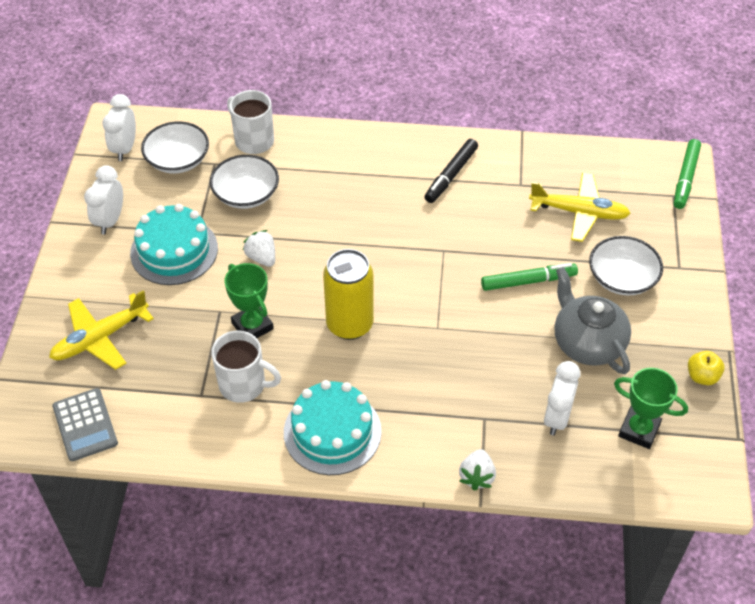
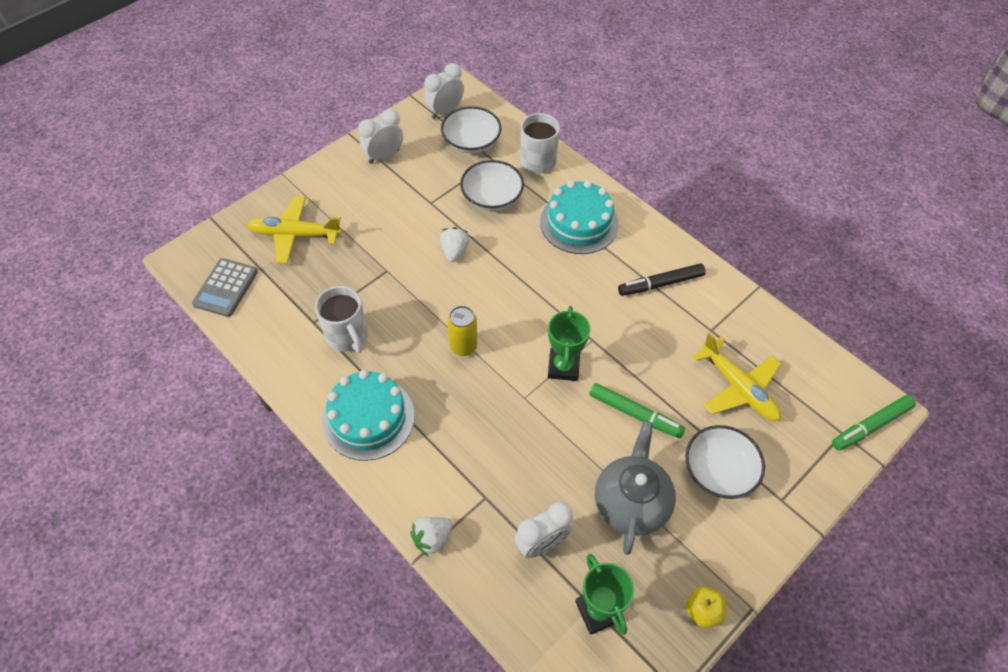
camera: 40 degrees right, 5 degrees up
turquoise cake [130,204,218,285] -> turquoise cake moved to [540,180,619,254]
green trophy [224,263,274,338] -> green trophy moved to [548,306,590,381]
yellow can [323,249,374,340] -> yellow can [447,306,477,356], size x0.62

